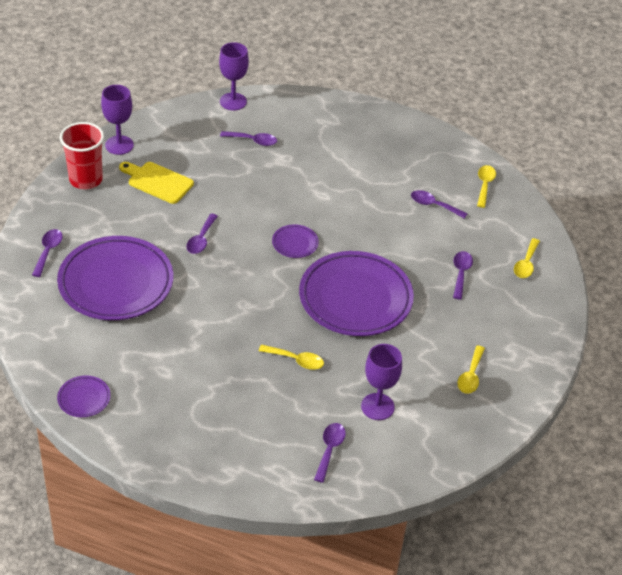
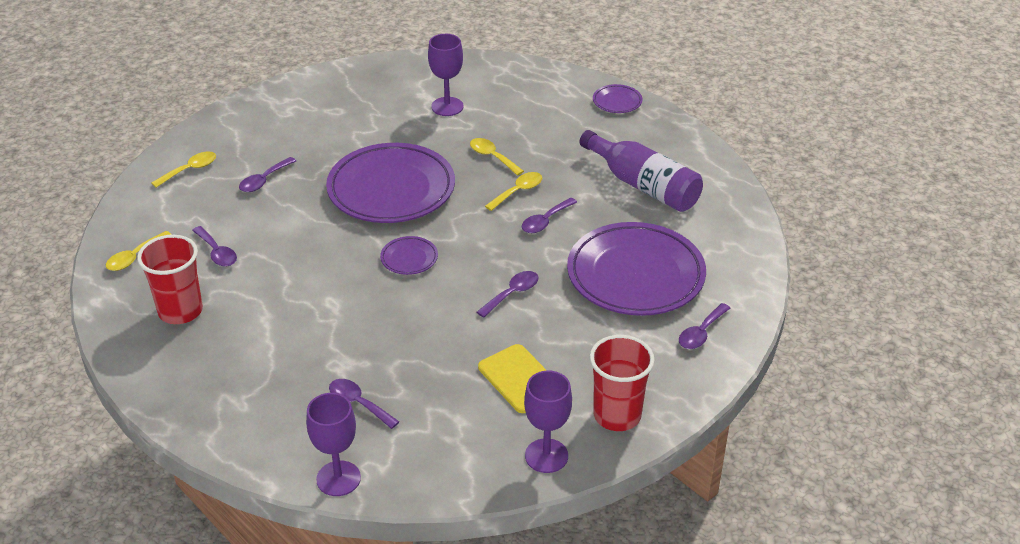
camera: 150 degrees left, 5 degrees down
purple plate [57,375,111,417] -> purple plate moved to [593,84,642,113]
purple spoon [314,423,346,483] -> purple spoon moved to [522,198,577,233]
yellow spoon [457,345,485,394] -> yellow spoon moved to [485,172,542,211]
none -> red cup [137,235,203,324]
none -> purple bottle [580,130,703,212]

